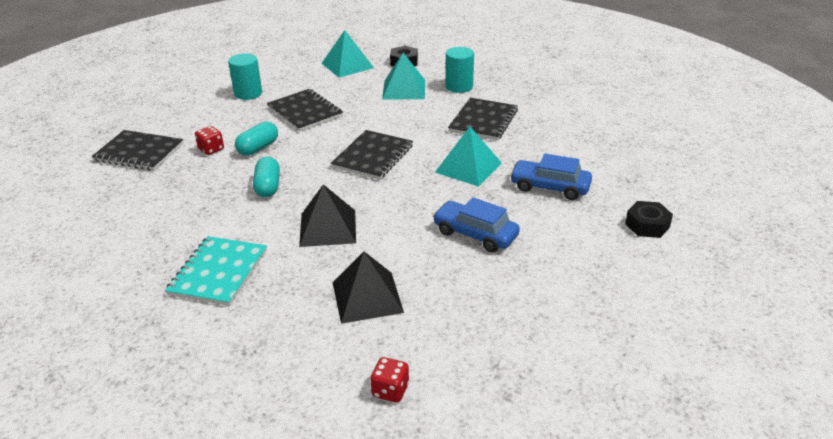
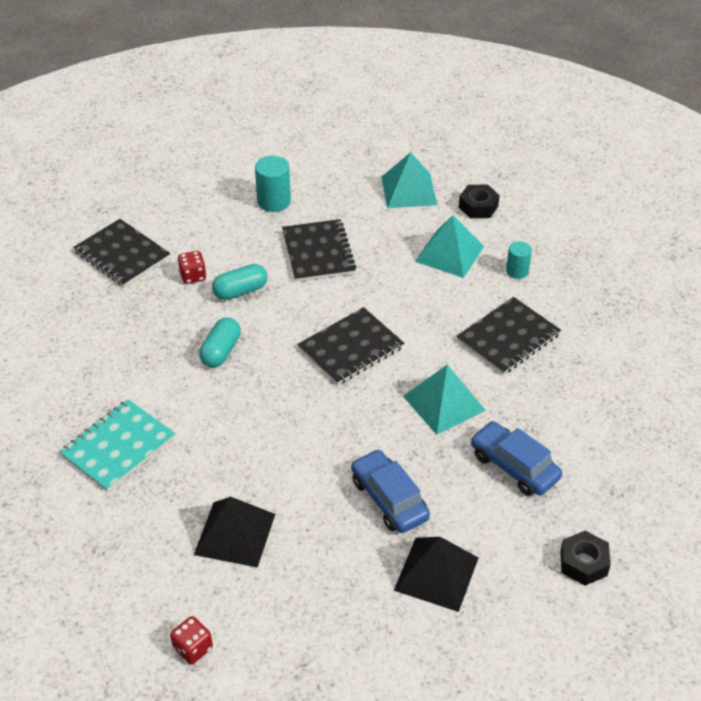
camera: 25 degrees right, 10 degrees up
black pyramid [299,184,356,247] -> black pyramid moved to [394,537,479,612]
turquoise cylinder [446,47,474,93] -> turquoise cylinder [506,241,532,279], size x0.64

